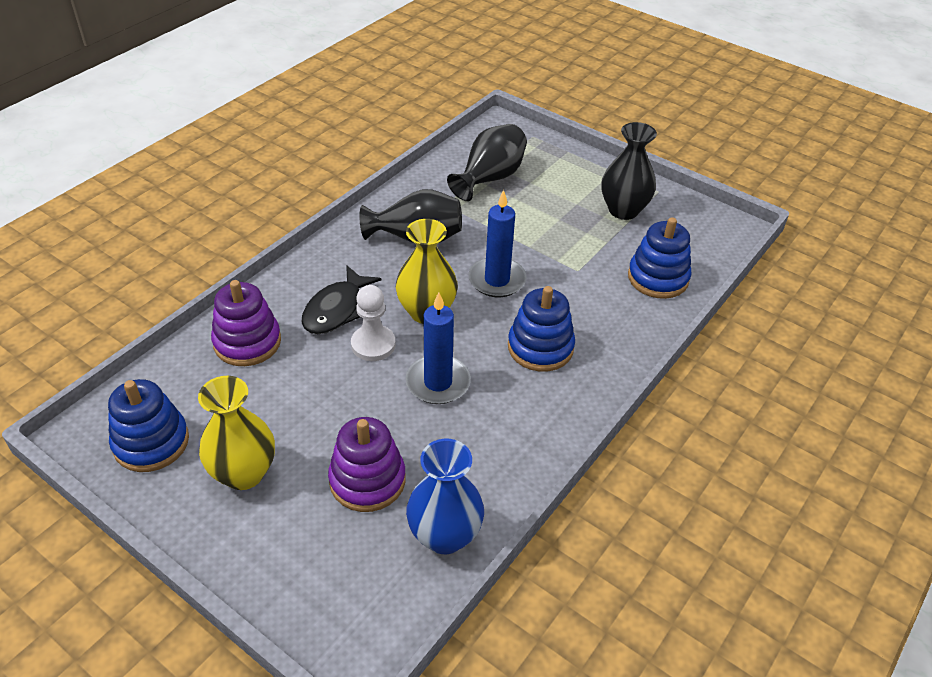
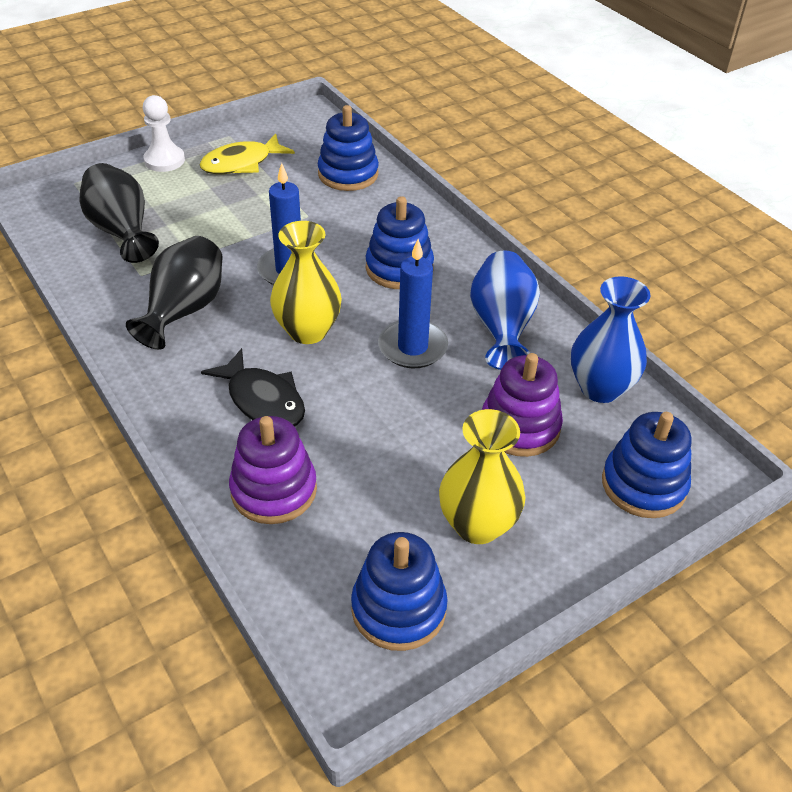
camera: 70 degrees left, 0 degrees up
white pawn [351,285,396,361] -> white pawn moved to [143,95,185,172]
black vase [601,122,657,220] -> yellow fish [199,133,295,174]
none -> blue vase [470,251,540,370]
none -> blue stacking toy [602,412,692,518]

